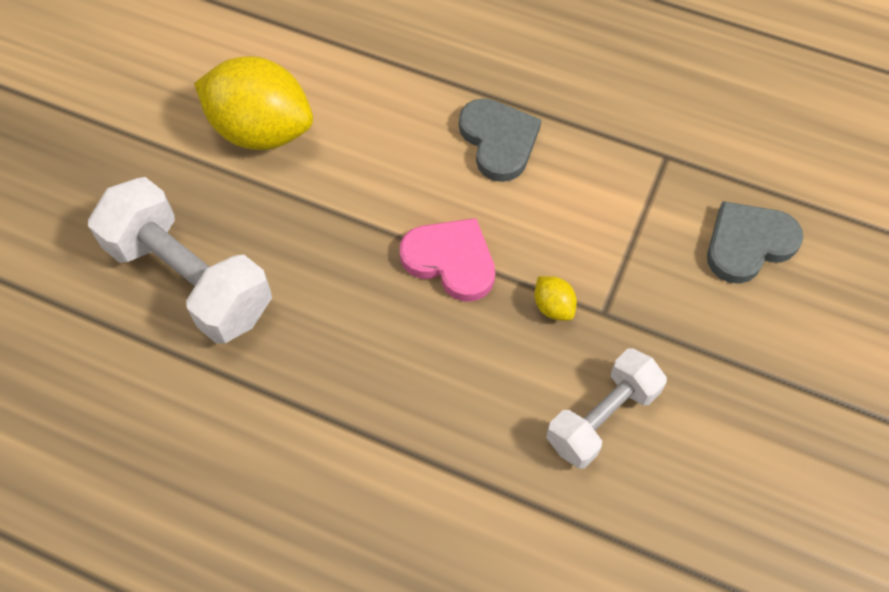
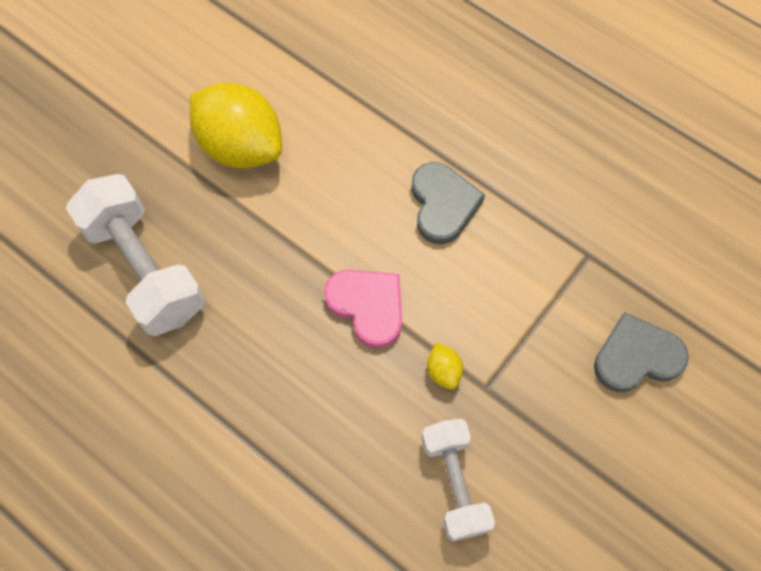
camera: 15 degrees right, 5 degrees up
white dumbbell [546,349,667,469] -> white dumbbell turned 75 degrees counterclockwise [421,419,495,541]

